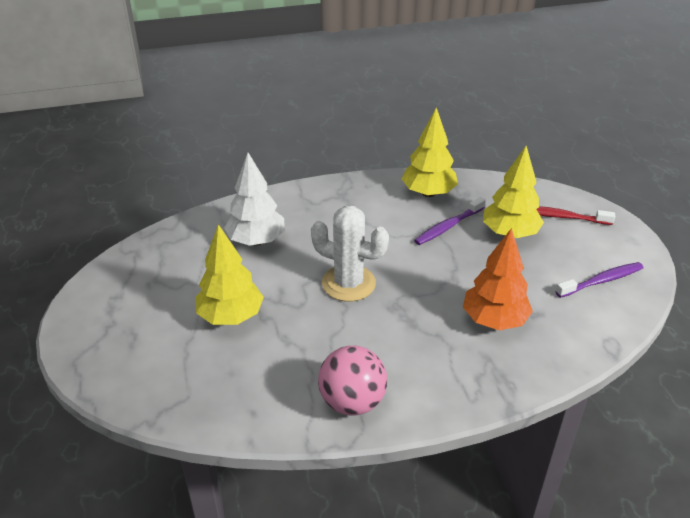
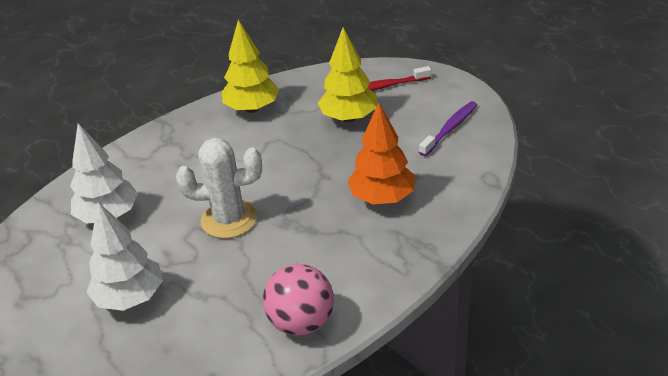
camera: 25 degrees left, 0 degrees up
yellow tree [196,224,264,325] -> white tree [87,202,163,311]
purple toothbrush [414,197,486,245] -> none

